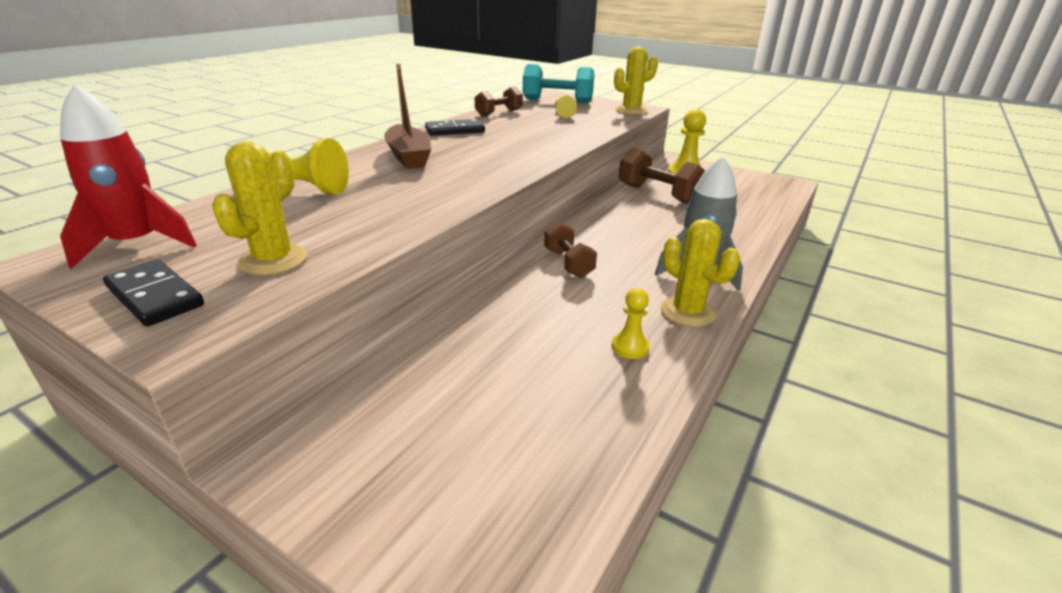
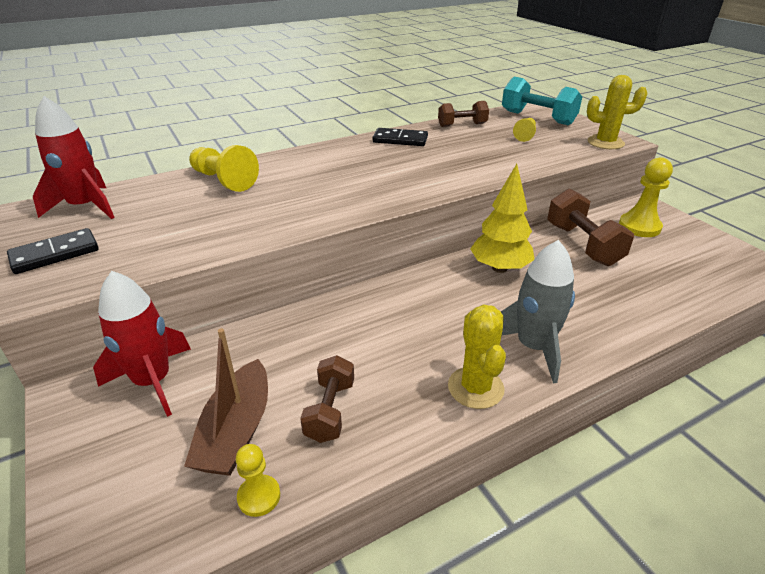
camera: 30 degrees right, 5 degrees up
black domino [103,260,204,326] -> black domino turned 75 degrees clockwise [7,228,99,274]
yellow cactus [212,141,307,275] -> none
brown boat [384,64,431,169] -> brown boat moved to [184,328,268,476]
brown dumbbell [544,222,597,278] -> brown dumbbell moved to [300,355,354,443]
yellow pawn [612,288,650,359] -> yellow pawn moved to [236,444,280,517]
none -> red rocket [93,271,191,417]
none -> yellow tree [470,164,535,273]

